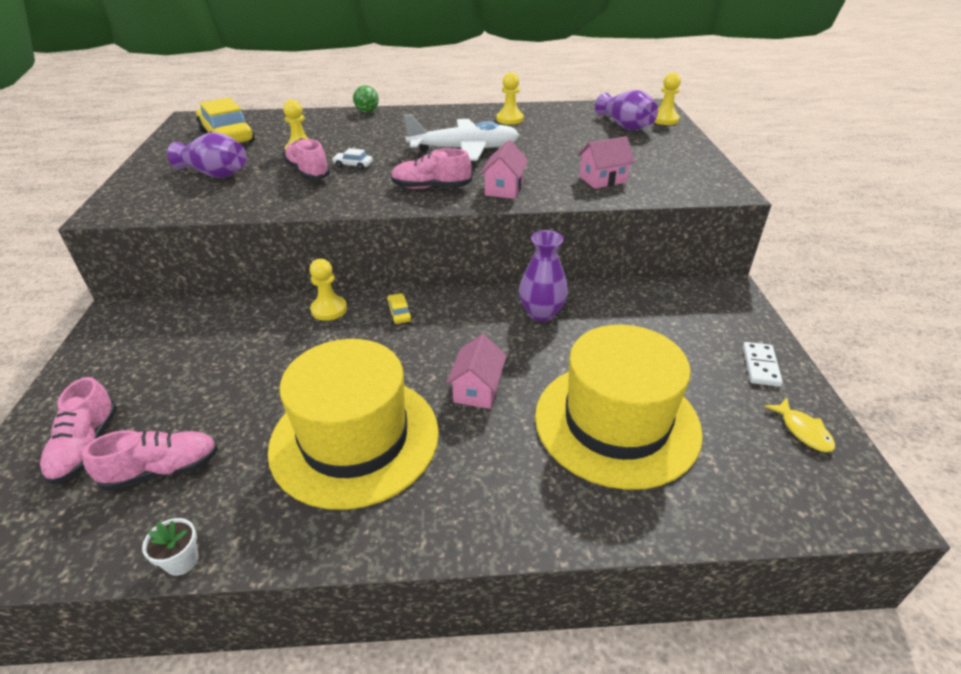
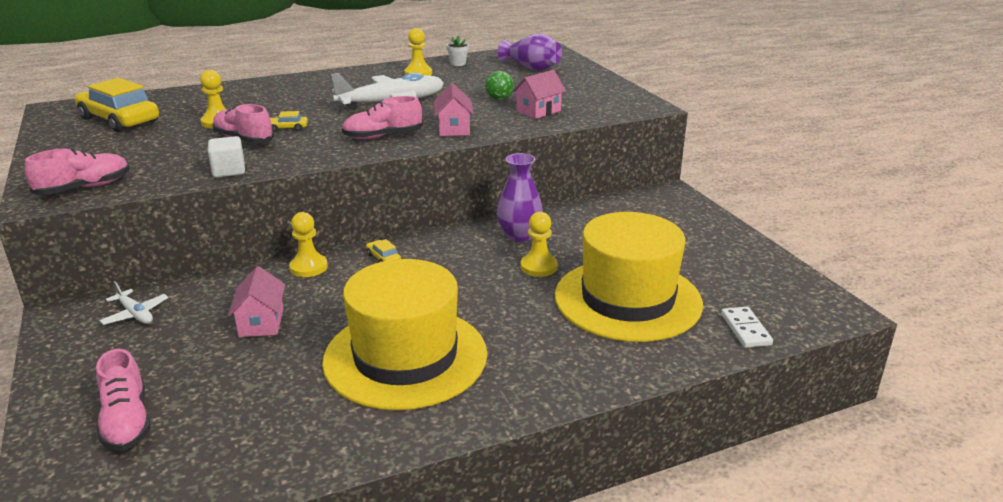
camera: 20 degrees left, 10 degrees down
pink shoe [82,430,218,491] -> pink shoe moved to [25,149,130,195]
white flower pot [142,518,199,576] -> white flower pot moved to [446,36,469,66]
purple vase [167,132,247,178] -> none
white car [332,148,373,170] -> yellow car [270,111,308,132]
green ball [353,85,379,113] -> green ball moved to [485,71,514,100]
pink house [446,334,507,409] -> pink house moved to [228,266,285,337]
yellow pawn [654,73,681,125] -> yellow pawn moved to [521,212,558,277]
white domino [743,342,783,387] -> white domino moved to [721,307,773,348]
yellow fish [764,398,835,452] -> none
none -> white plane [100,281,168,325]
none -> white cube [208,136,245,178]

